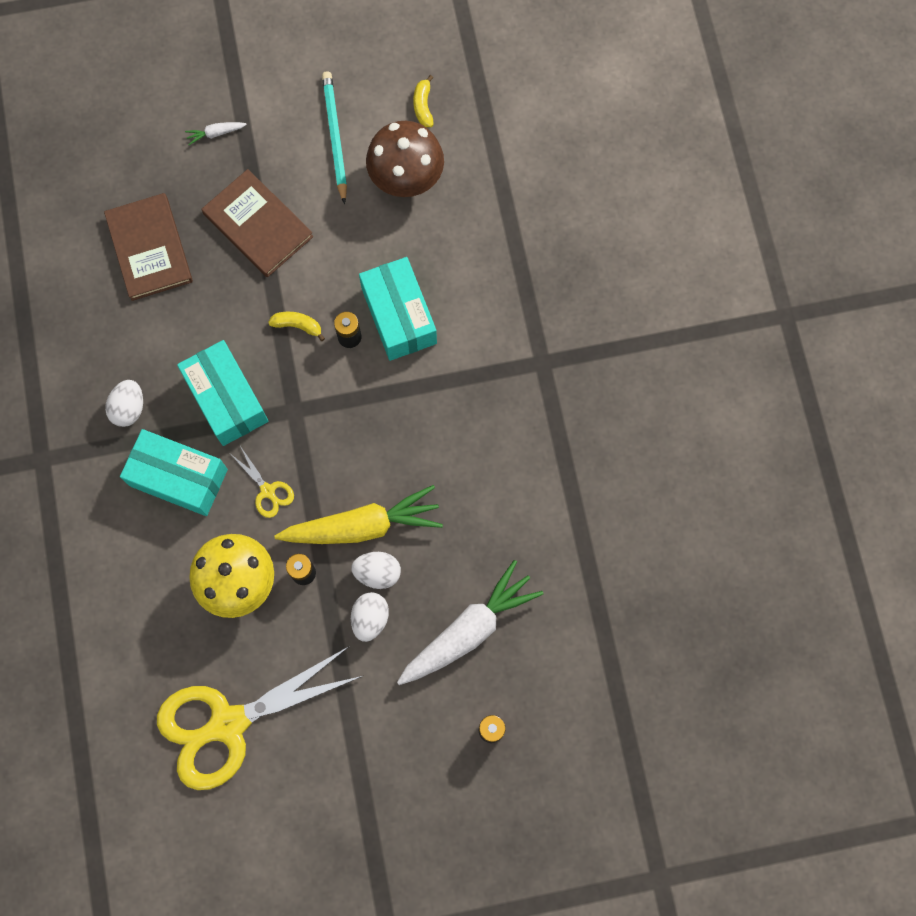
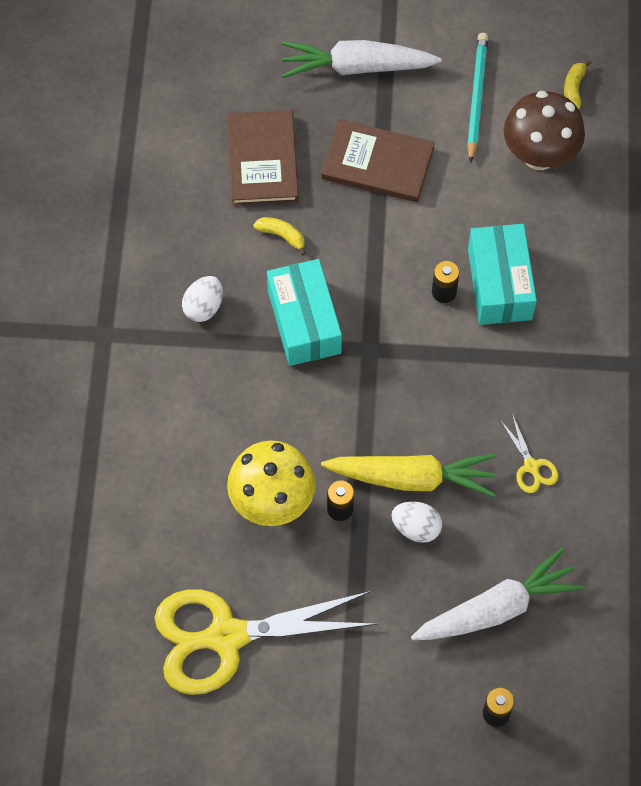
camera: 15 degrees right, 10 degrees down
turquoise box [120,429,228,516] -> none
white carrot [185,122,247,145] -> white carrot [282,40,442,78], size x2.50
brown book [202,169,313,277] -> brown book turned 45 degrees counterclockwise [321,119,435,202]
yellow scissors [232,446,294,518] -> yellow scissors moved to [500,414,559,493]
yellow banana [268,312,325,341] -> yellow banana moved to [253,217,306,255]
white egg [351,592,389,642] -> none

